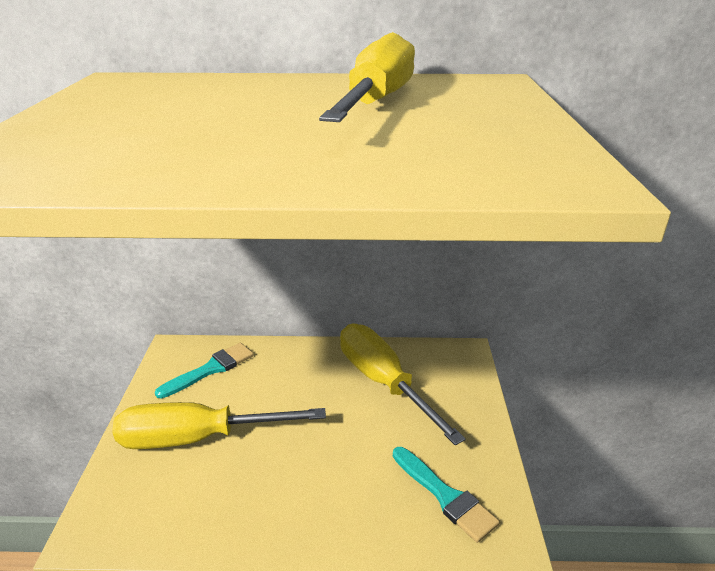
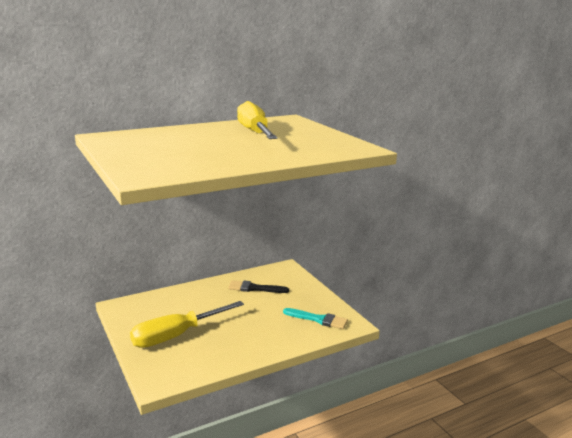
camera: 30 degrees left, 10 degrees down
turquoise brush [155,343,254,398] -> none
yellow screwdriver [340,324,466,445] -> black brush [228,280,289,293]

